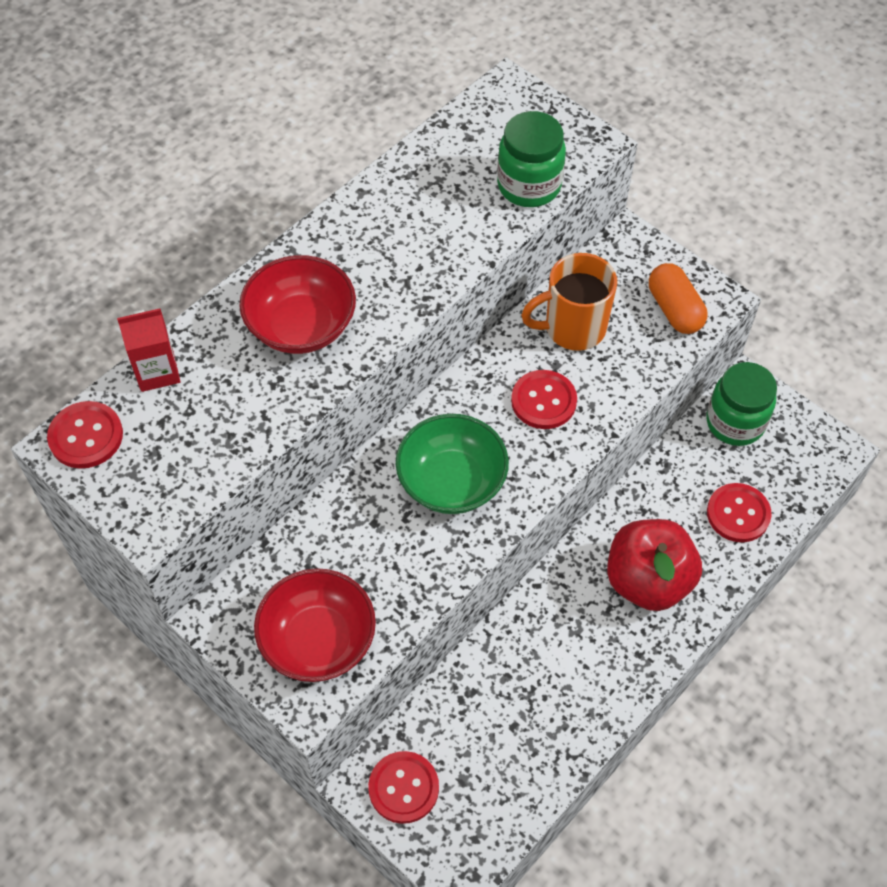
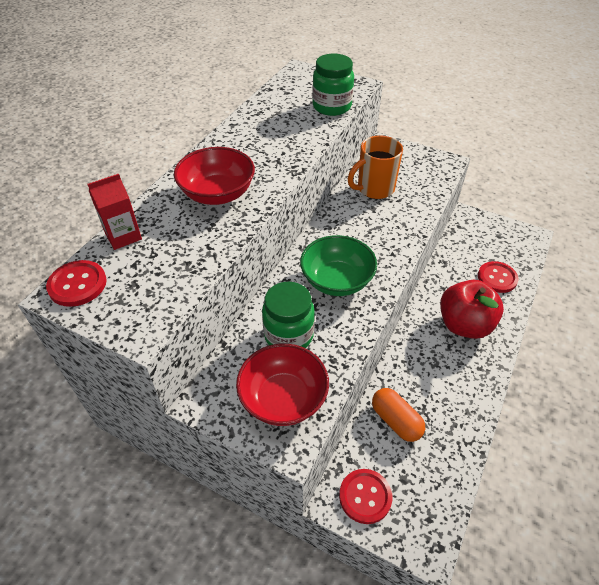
camera: 15 degrees left, 10 degrees down
red button [511,370,577,429] -> none
orange capsule [649,263,707,334] -> orange capsule moved to [372,388,425,442]
green jar [706,362,777,446] -> green jar moved to [262,282,315,348]

